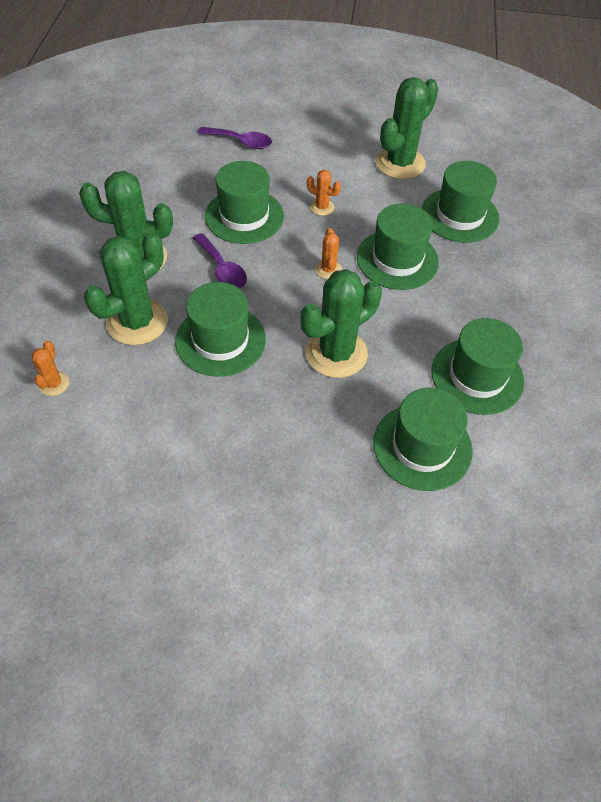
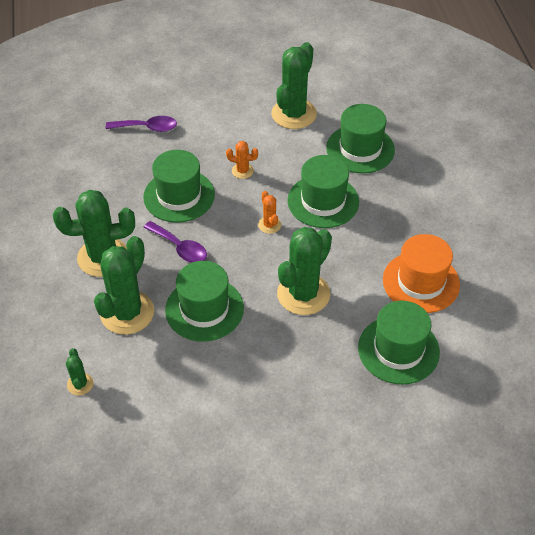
camera: 15 degrees left, 5 degrees down
orange cactus [32,341,69,396] -> green cactus [66,348,93,395]
green hat [431,318,524,415] -> orange hat [383,234,460,313]

